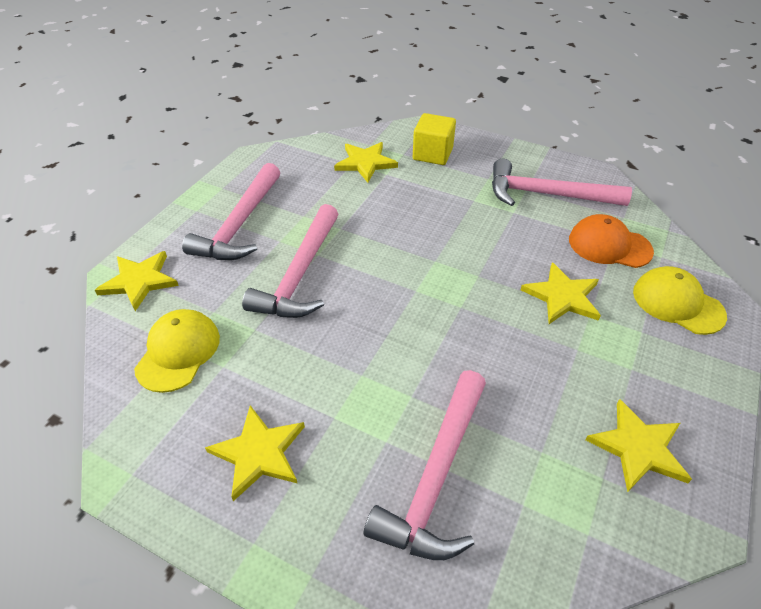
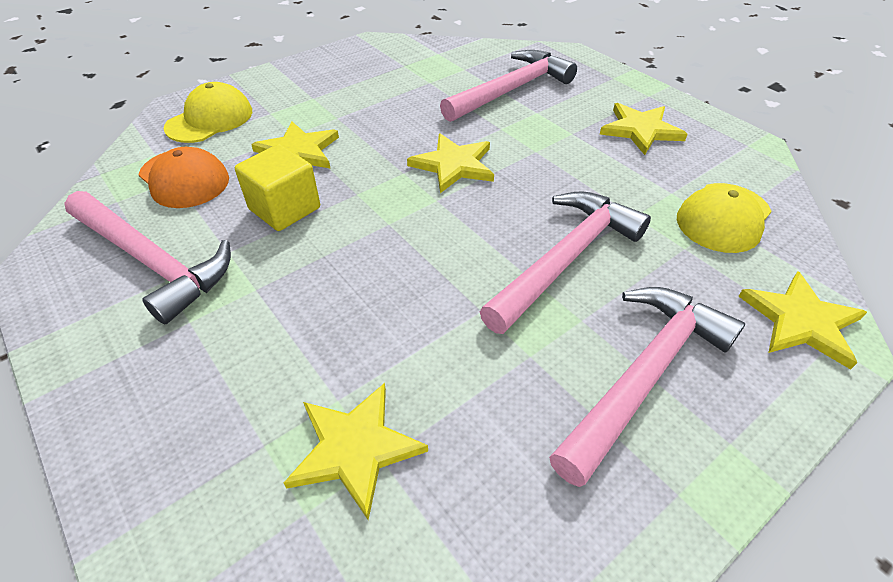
camera: 155 degrees left, 0 degrees up
yellow cube [413,113,456,165] -> yellow cube moved to [235,144,320,231]
yellow star [585,399,692,492] -> yellow star moved to [407,133,494,193]
yellow cap [633,266,727,335] -> yellow cap turned 120 degrees counterclockwise [164,82,252,143]

